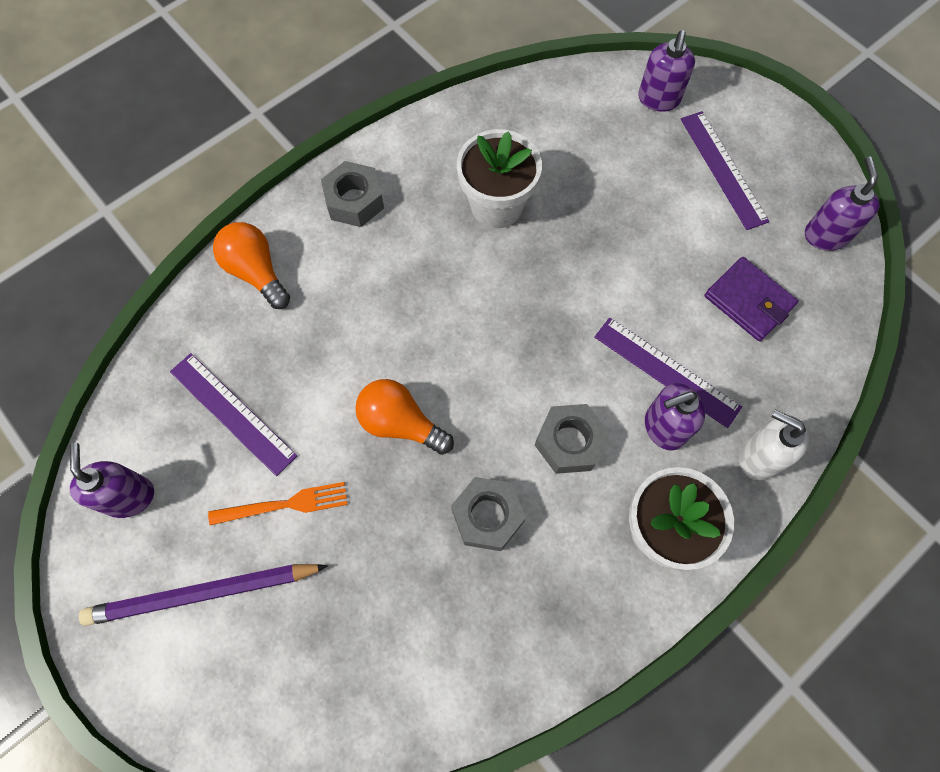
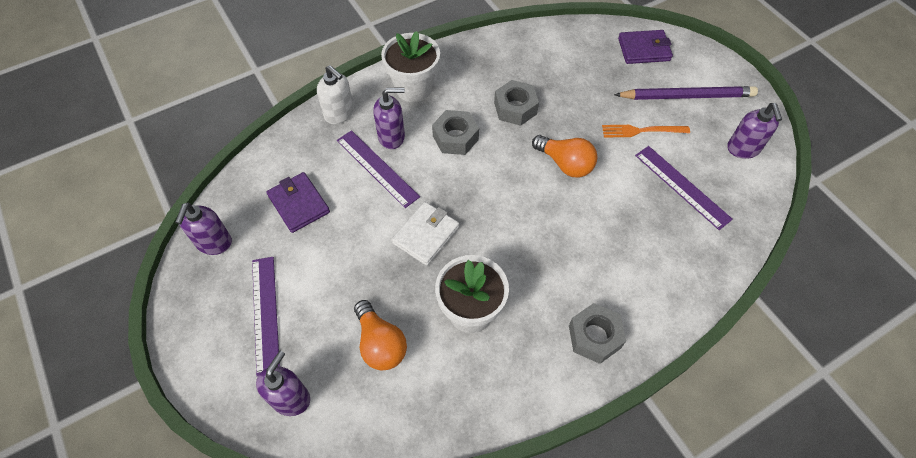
camera: 170 degrees left, 10 degrees down
orange light bulb [213,222,290,309] -> orange light bulb moved to [354,300,407,370]
none -> white wallet [392,202,459,266]
none -> purple wallet [618,30,673,64]

